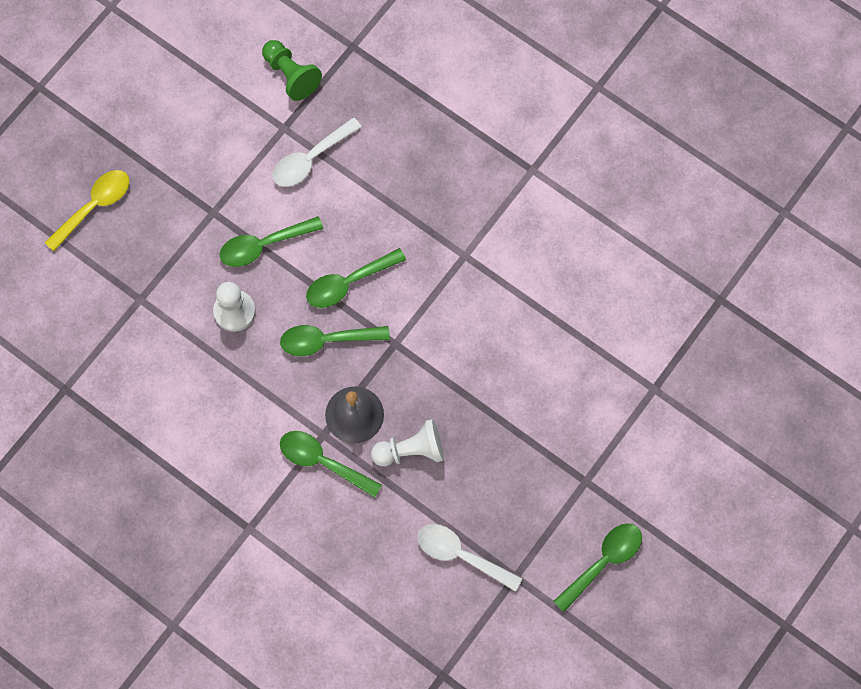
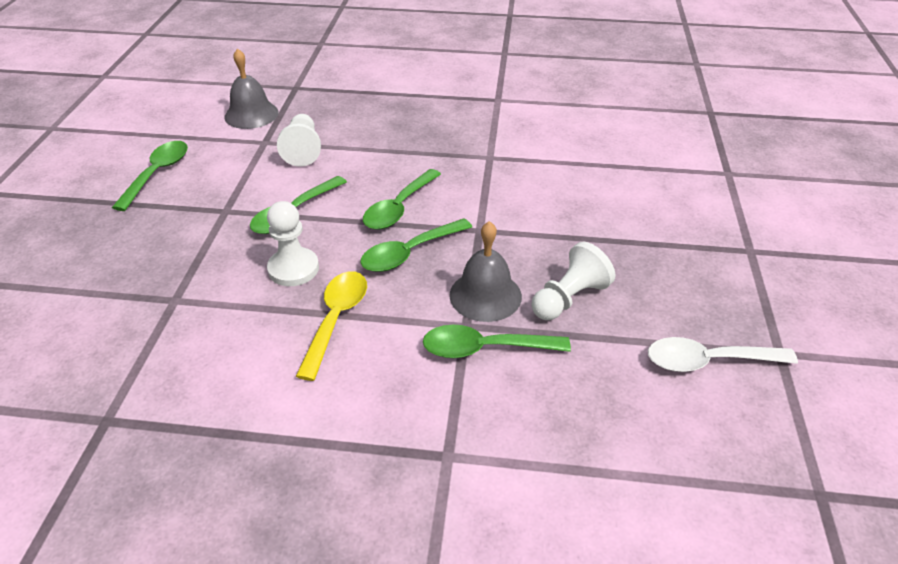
camera: 30 degrees left, 30 degrees down
yellow spoon [44,170,130,252] -> yellow spoon moved to [296,271,367,381]
green pawn [262,40,322,101] -> grey bell [224,48,279,129]
white spoon [272,117,362,187] -> white pawn [277,114,321,167]
green spoon [553,523,642,612] -> green spoon moved to [112,141,188,211]

